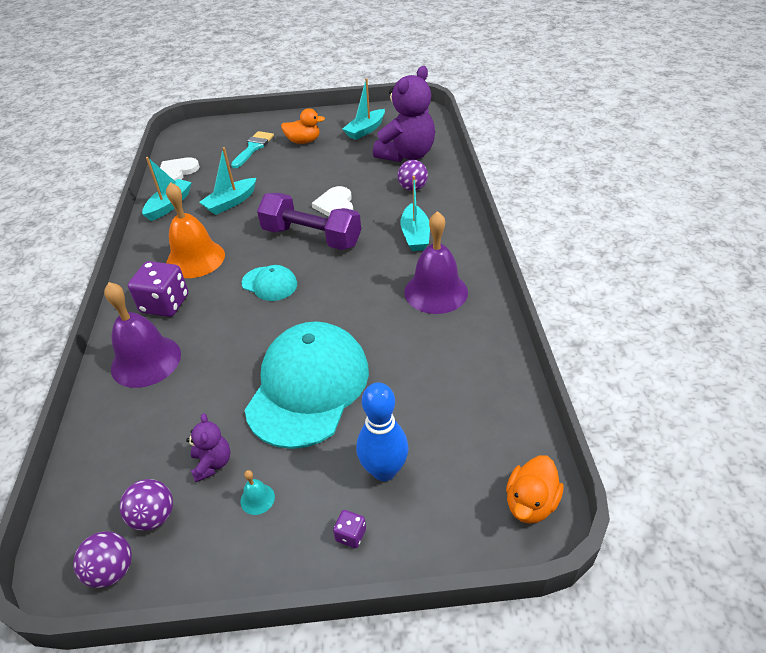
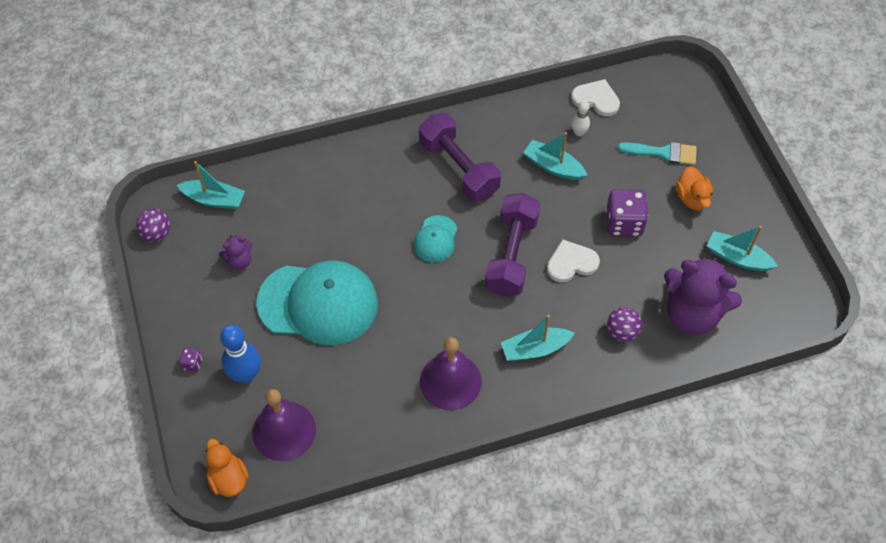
camera: 75 degrees right, 15 degrees up
purple bell [104,282,181,388] -> purple bell moved to [252,389,316,461]
purple ball [119,479,173,531] -> none
purple dice [128,261,188,317] -> purple dice moved to [606,189,648,237]
turquoise boat [142,157,192,221] -> turquoise boat moved to [177,161,245,209]
orange bell [166,182,225,278] -> purple dumbbell [419,113,501,202]
turquoise bell [241,470,275,515] -> none
orange duck [506,455,564,524] -> orange duck turned 45 degrees clockwise [205,439,249,497]
none -> white bowling pin [571,101,590,136]

